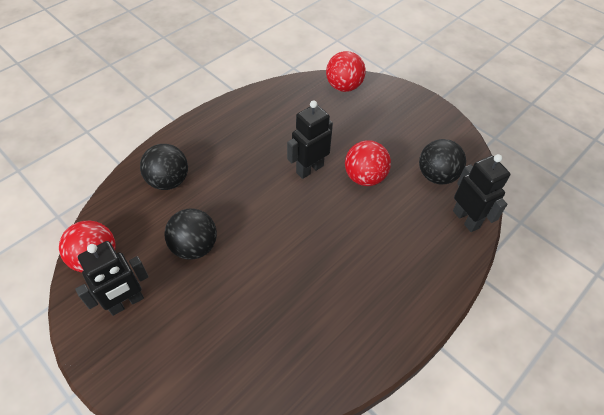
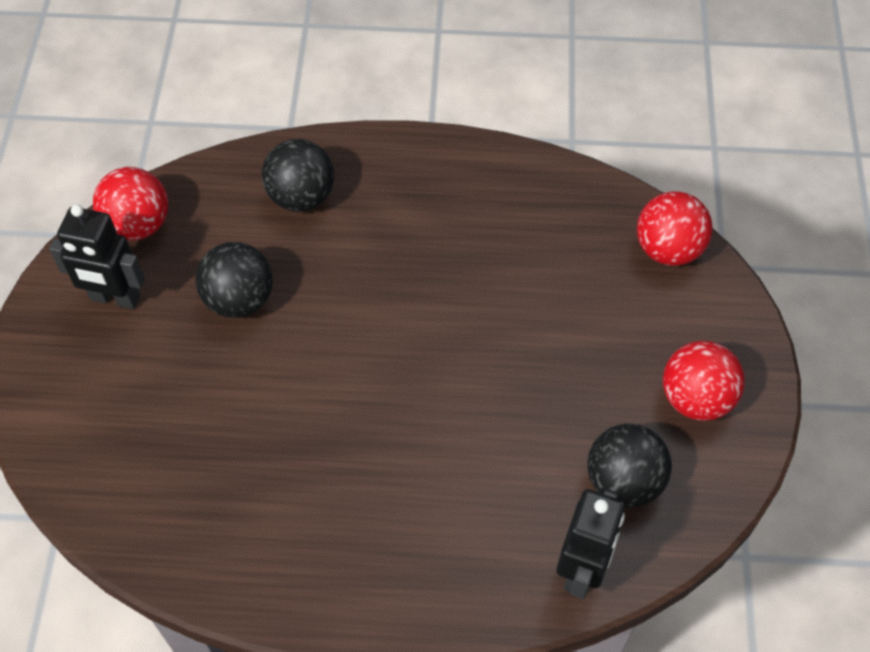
camera: 50 degrees right, 5 degrees up
black robot [287,100,333,179] -> none
red ball [345,140,391,186] -> red ball moved to [663,341,745,421]

